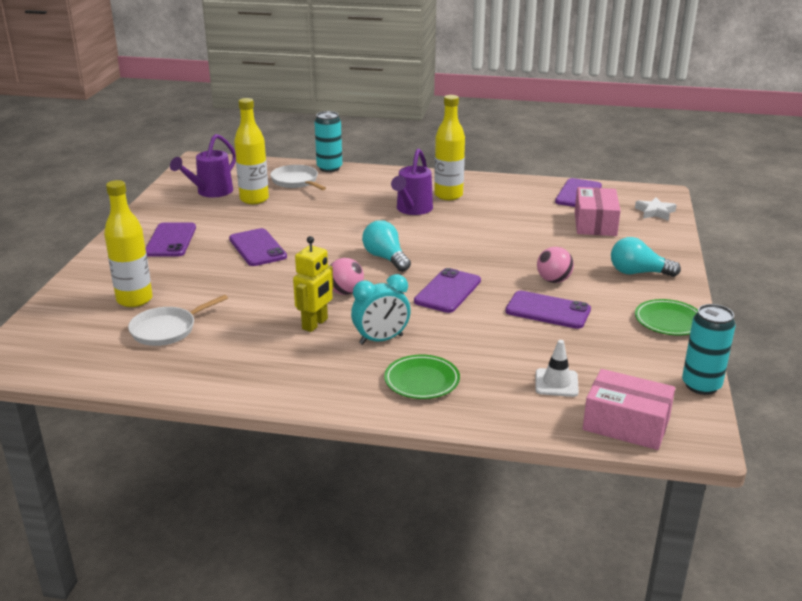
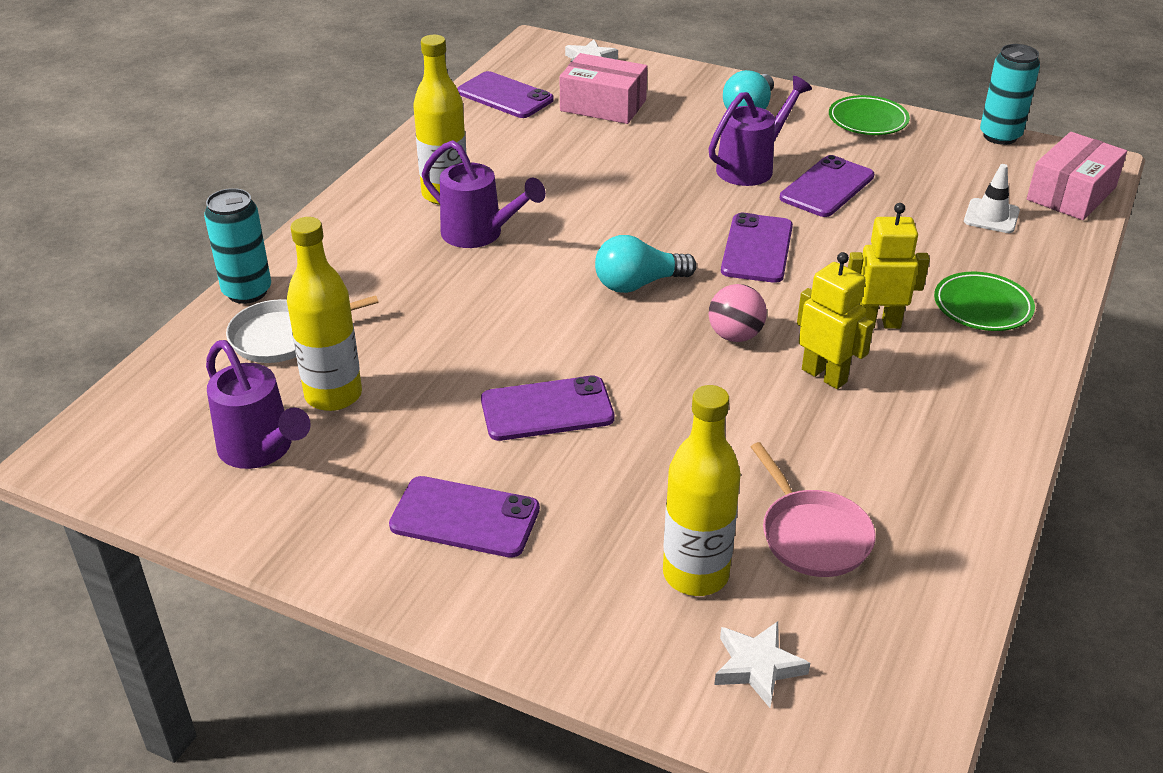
camera: 75 degrees left, 10 degrees up
white pan [128,295,228,346] -> pink pan [751,442,876,577]
turquoise clock [351,274,411,345] -> yellow robot [848,203,930,329]
purple phone [414,268,481,313] -> purple phone turned 60 degrees clockwise [721,213,793,283]
pink ball [537,247,574,283] -> purple watering can [708,76,812,186]
none -> white star [714,621,810,708]

